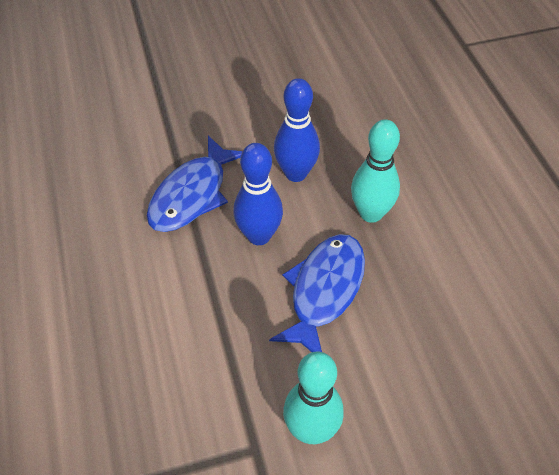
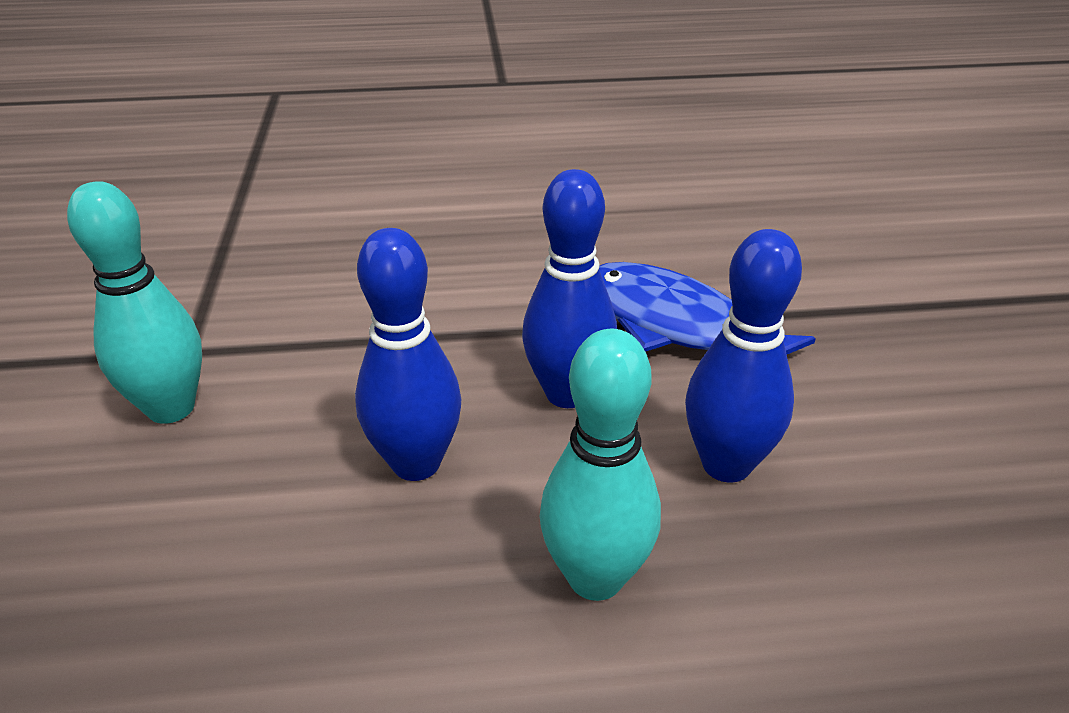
camera: 100 degrees right, 15 degrees down
blue fish [269,234,365,352] -> blue bowling pin [355,228,461,481]

